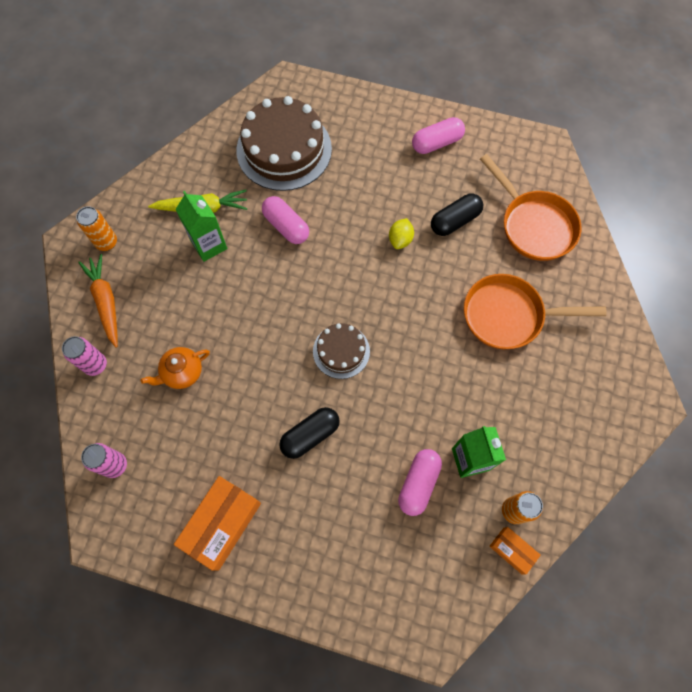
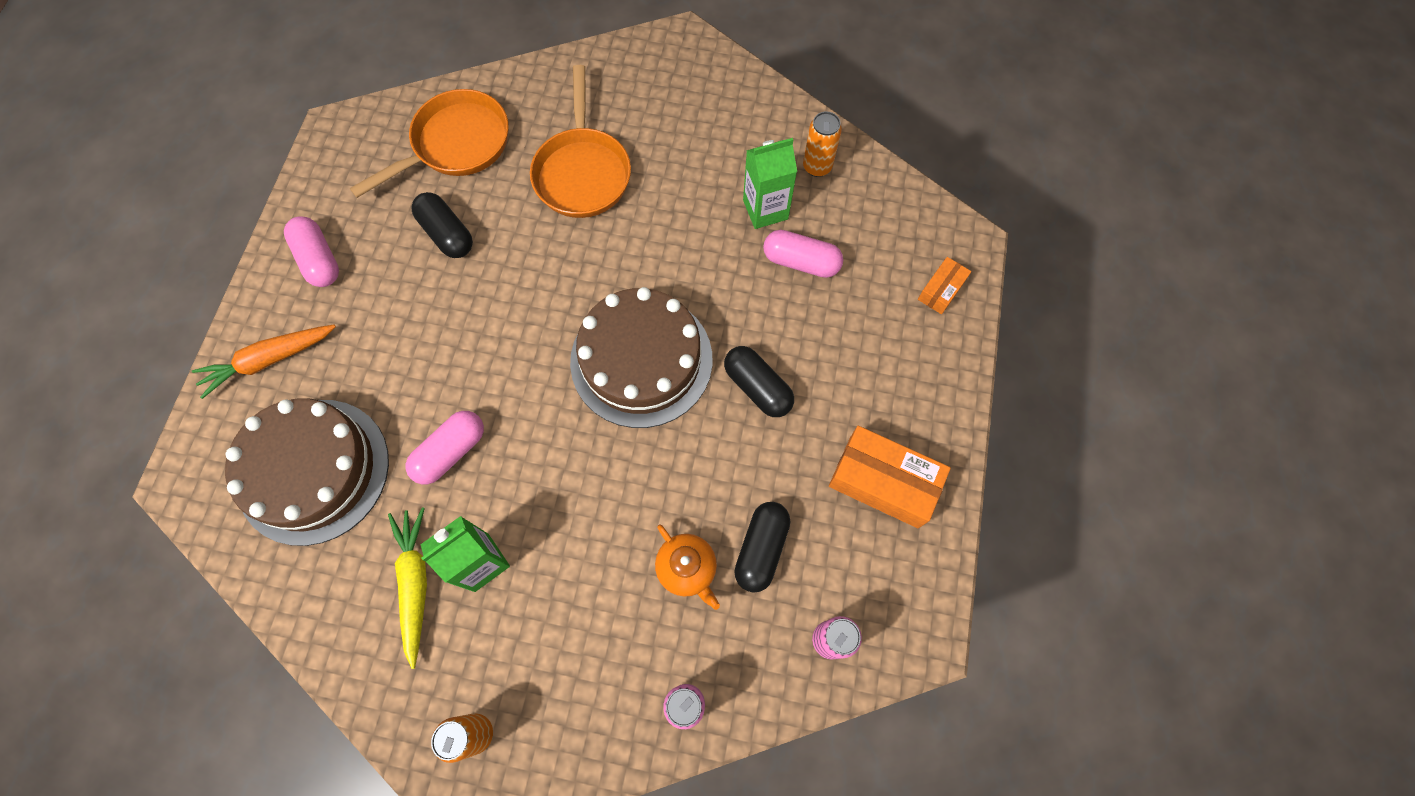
camera: 95 degrees left, 0 degrees up
orange carrot [78,254,118,348] -> orange carrot moved to [192,325,336,399]
brown cake [313,323,370,379] -> brown cake [570,287,712,428], size x1.87
yellow lemon [389,218,414,249] -> none
orange box [490,527,541,575] -> orange box moved to [918,257,971,314]
none -> black capsule [734,502,791,593]

